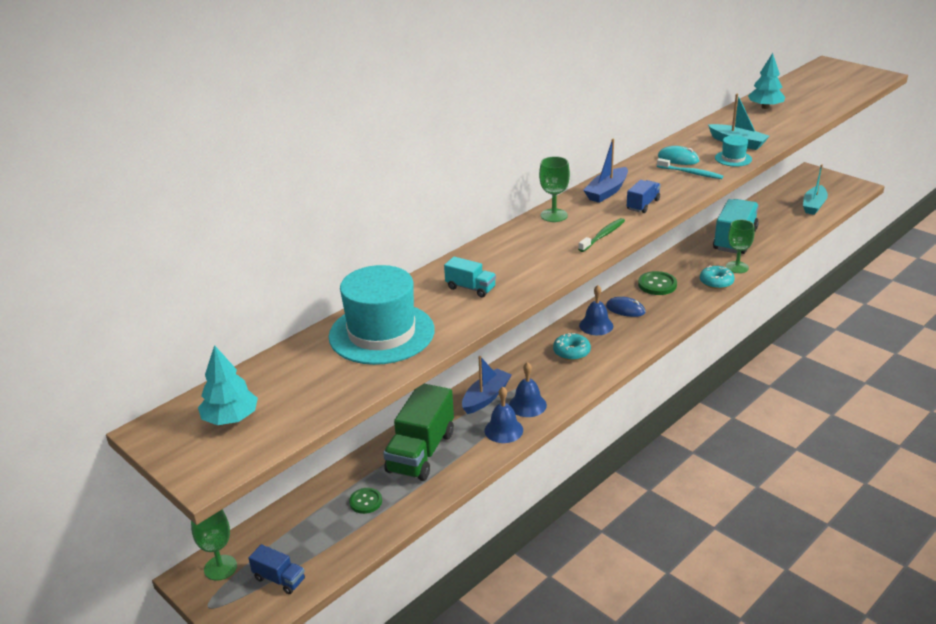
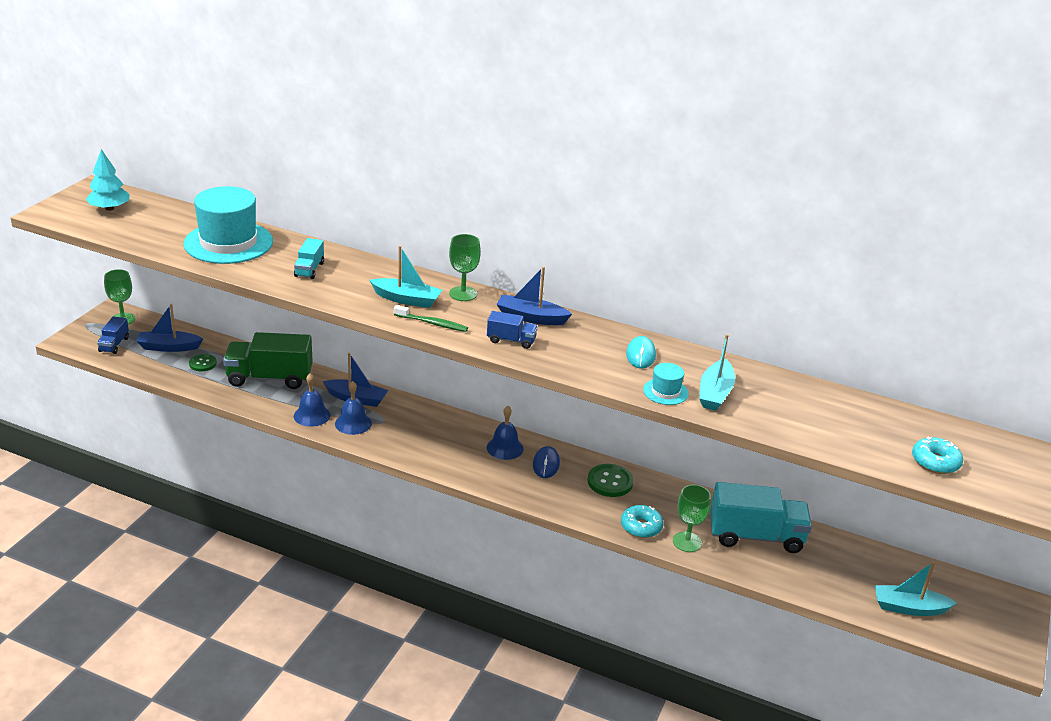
camera: 65 degrees right, 0 degrees up
turquoise donut [553,333,591,360] -> turquoise donut moved to [912,436,963,474]
turquoise toothbrush [657,158,723,179] -> none
turquoise tree [748,53,786,109] -> none
none -> blue boat [136,304,203,352]
none -> turquoise boat [369,245,442,308]

